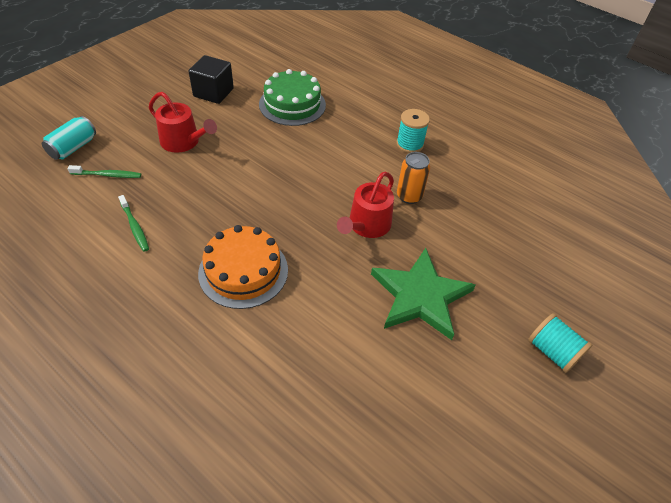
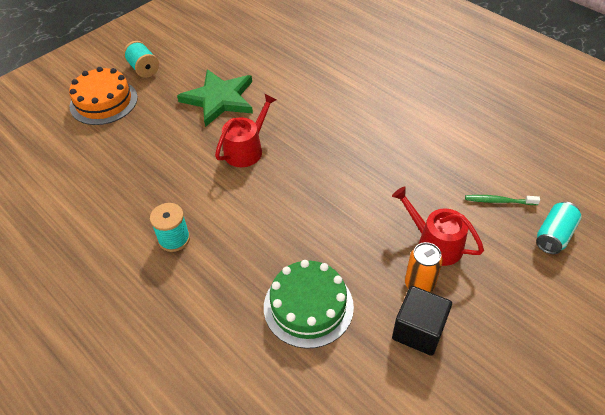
camera: 170 degrees left, 0 degrees up
green toothbrush [118,195,149,252] -> none
orange cake [198,225,288,309] -> orange cake moved to [69,67,138,125]
orange can [397,152,430,204] -> orange can moved to [405,242,443,292]

